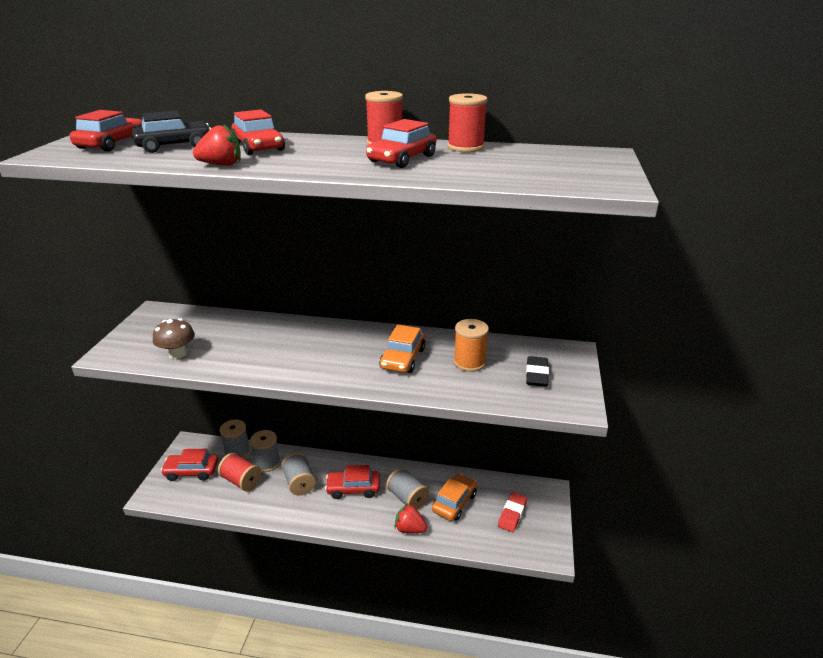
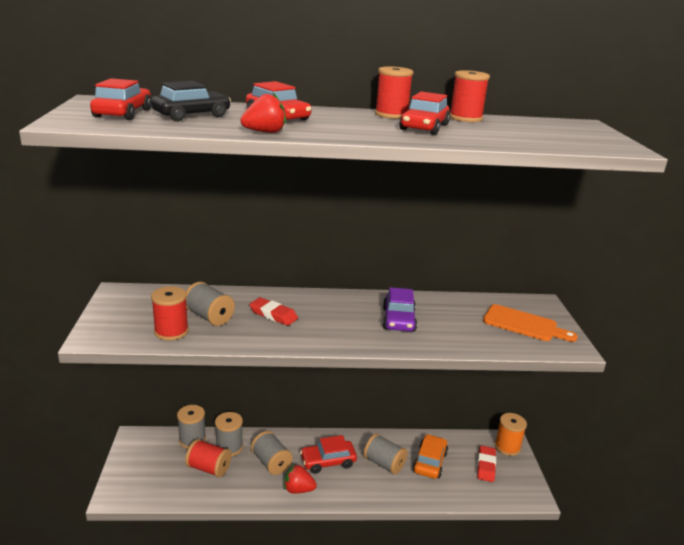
camera: 15 degrees left, 5 degrees down
brown mushroom [153,318,195,359] -> red spool [151,286,189,341]
red car [161,449,218,481] -> none
orange car [379,325,426,373] -> purple car [383,287,417,332]
red strawberry [395,504,427,533] -> red strawberry moved to [284,464,317,494]
orange spool [454,319,489,372] -> orange spool moved to [495,413,527,456]
black eraser [526,356,549,387] -> orange cutting board [483,304,578,342]
none -> grey spool [186,282,235,326]
none -> red eraser [249,297,298,326]

